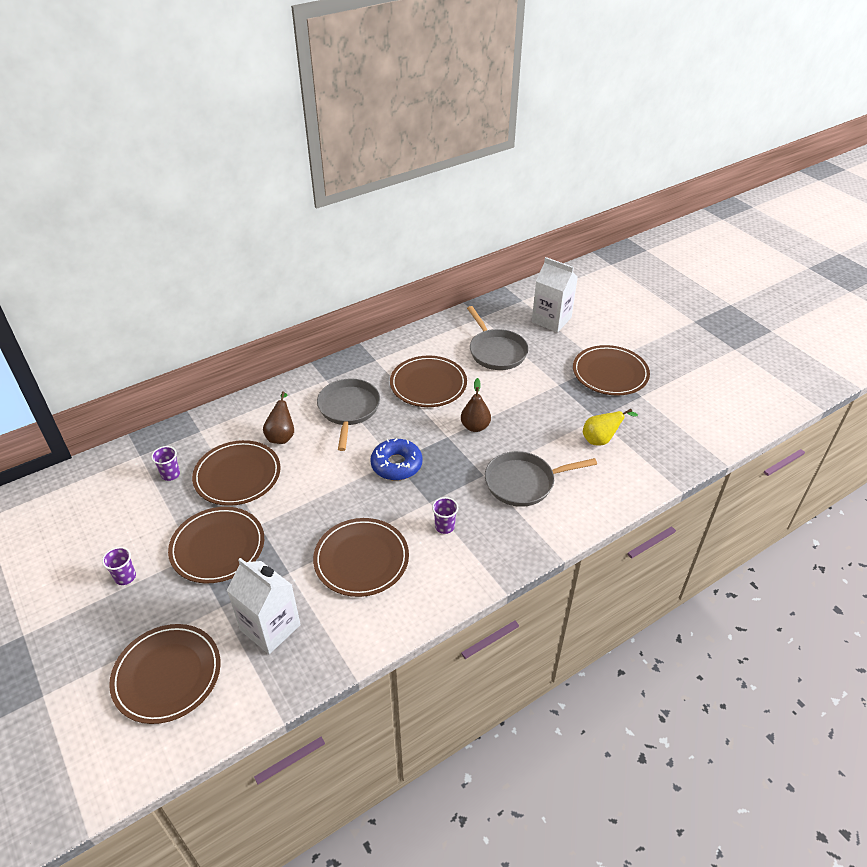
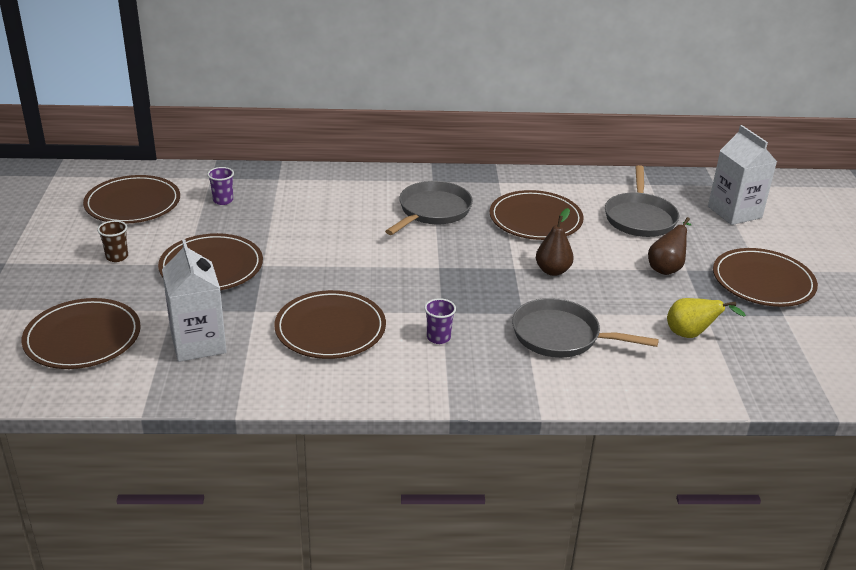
camera: 30 degrees right, 10 degrees down
purple cup [102,547,136,585] -> brown cup [97,220,128,262]
brown plate [192,440,281,506] -> brown plate moved to [83,175,180,224]
brown pear [263,391,294,444] -> brown pear moved to [648,217,691,275]
blue donut [370,438,422,480] -> none

